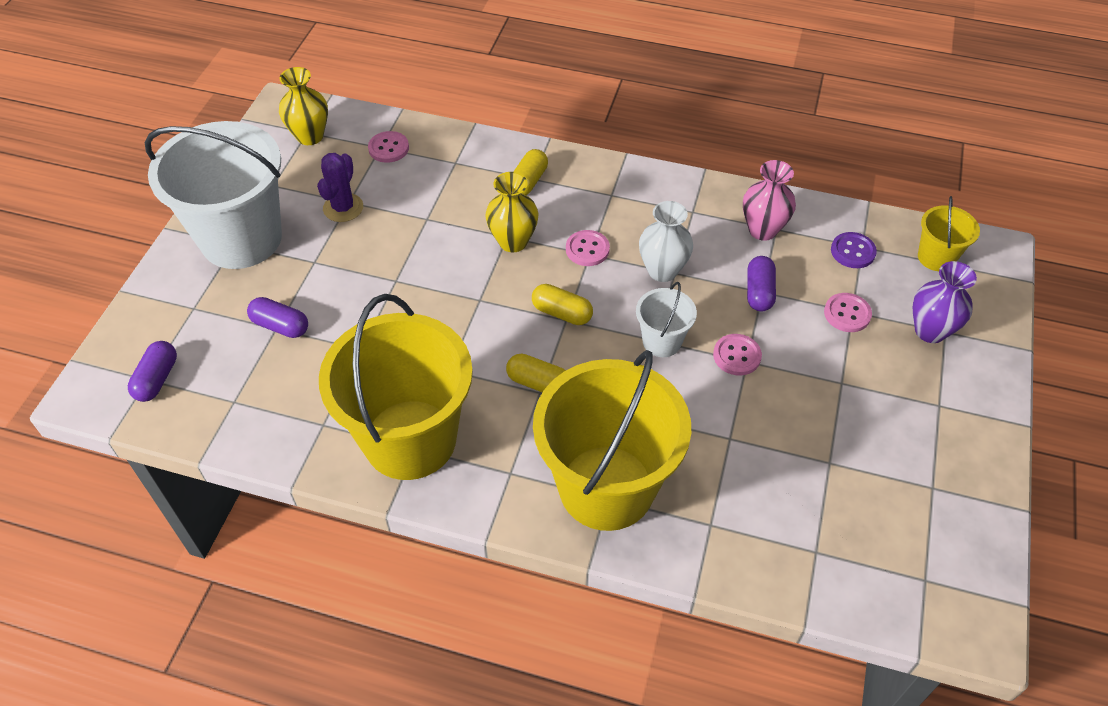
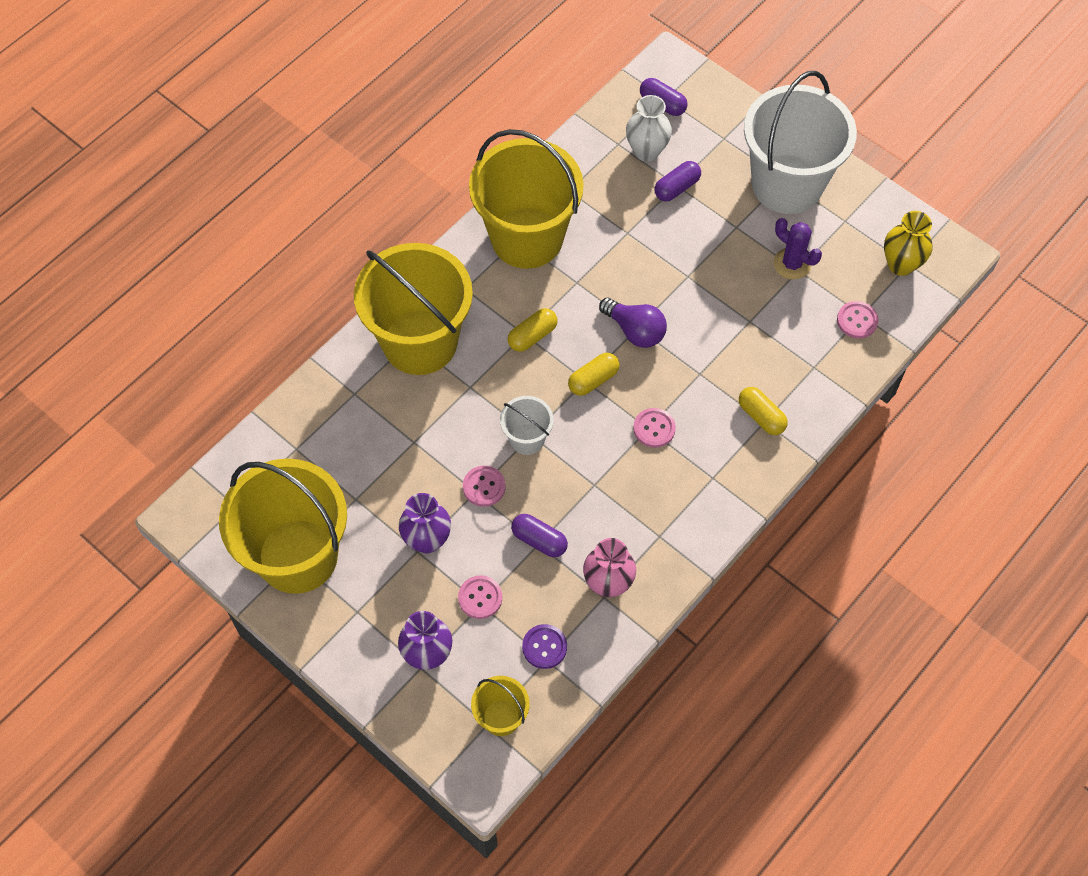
camera: 115 degrees right, 10 degrees up
yellow vase [485,172,539,252] -> none
white vase [639,201,693,282] -> white vase moved to [626,95,672,161]
none -> yellow bucket [219,459,347,594]
none -> purple vase [399,493,451,553]
none -> purple light bulb [599,298,667,348]

